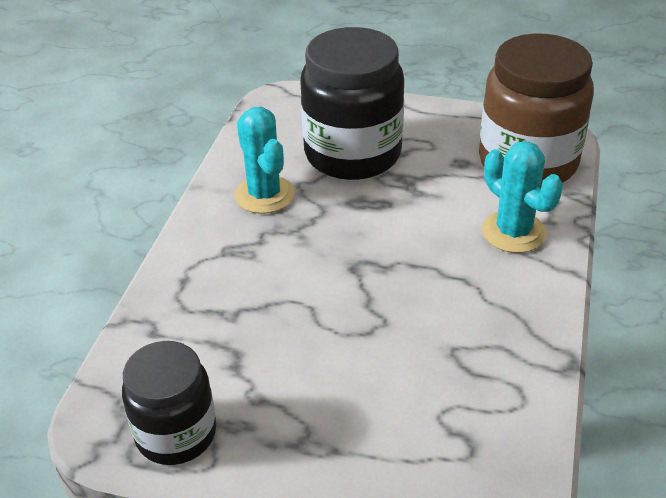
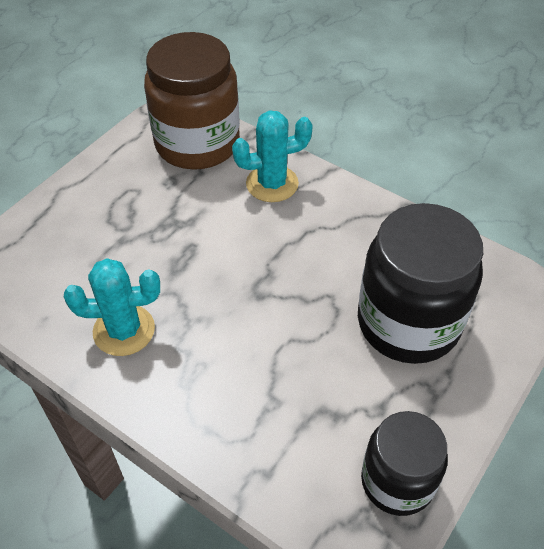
camera: 70 degrees left, 10 degrees up
black jar [301,27,404,180] -> black jar moved to [358,203,483,364]

